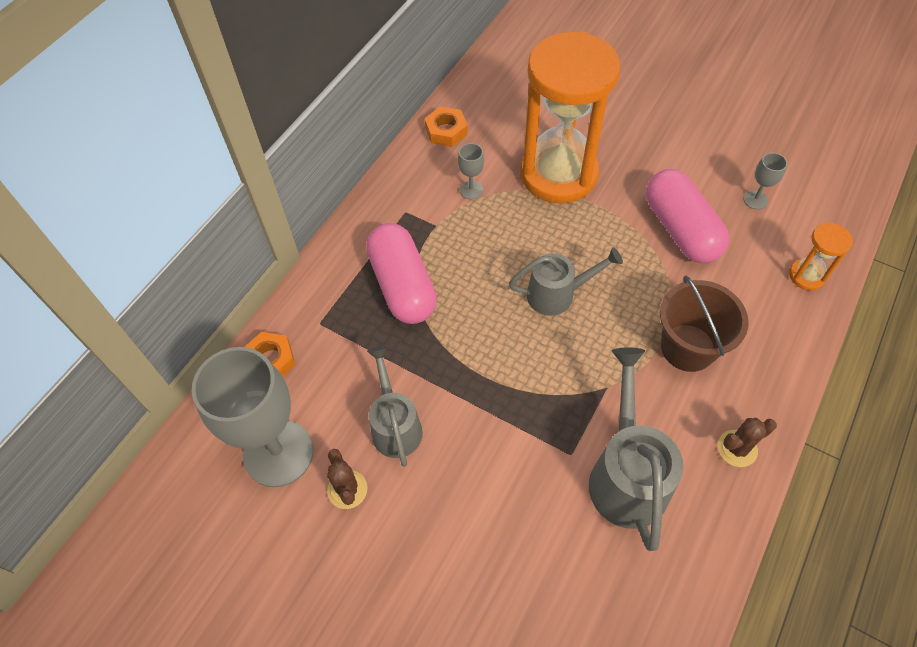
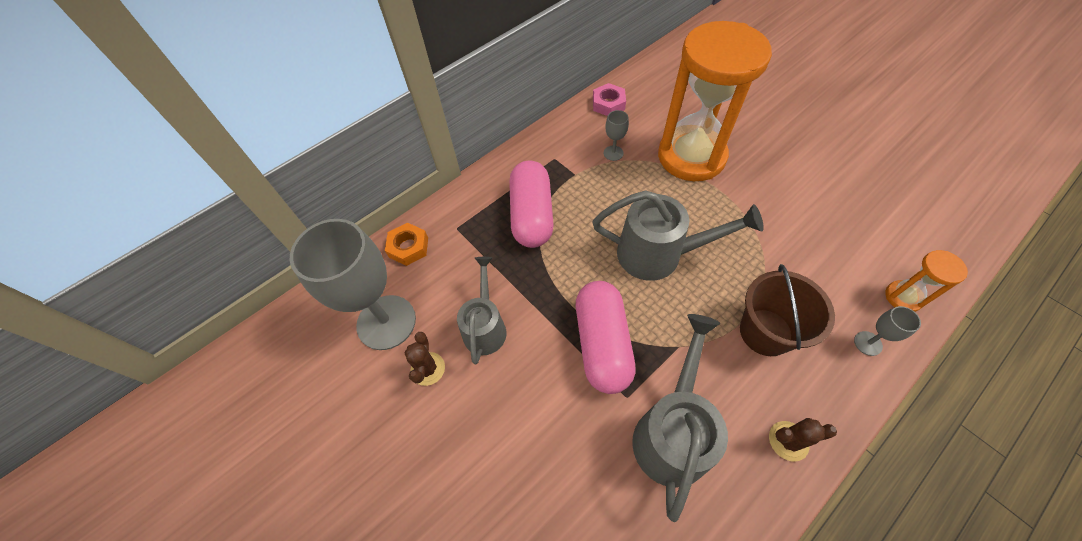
camera: 20 degrees right, 0 degrees up
orange nut [425,107,468,147] -> pink nut [593,83,626,116]
grey watering can [509,247,623,316] -> grey watering can [593,190,764,281], size x1.51
pink capsule [646,169,729,263] -> pink capsule moved to [576,281,636,394]
grey goblet [743,153,787,210] -> grey goblet moved to [854,306,921,356]

